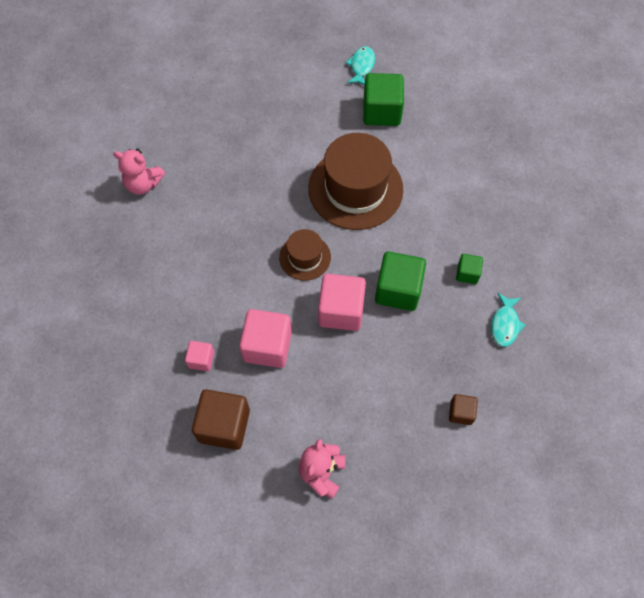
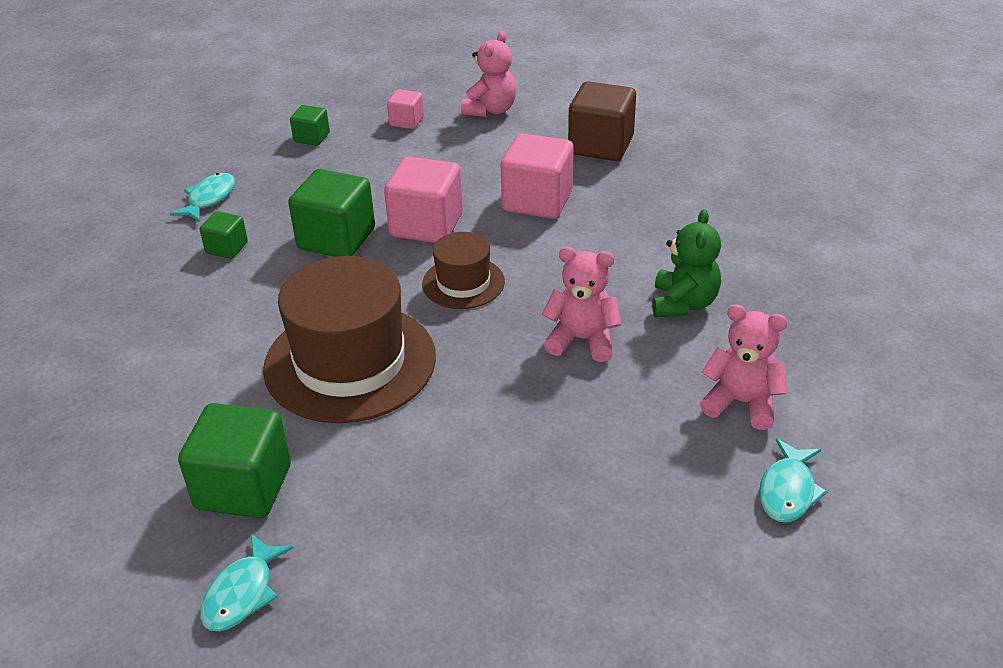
camera: 170 degrees left, 25 degrees down
pink cube [185,341,214,371] -> pink cube moved to [387,89,424,129]
brown cube [449,394,478,425] -> green cube [290,105,330,146]
none -> pink teddy bear [542,247,621,362]
none -> green teddy bear [652,209,721,317]
none -> turquoise fish [759,438,828,522]

